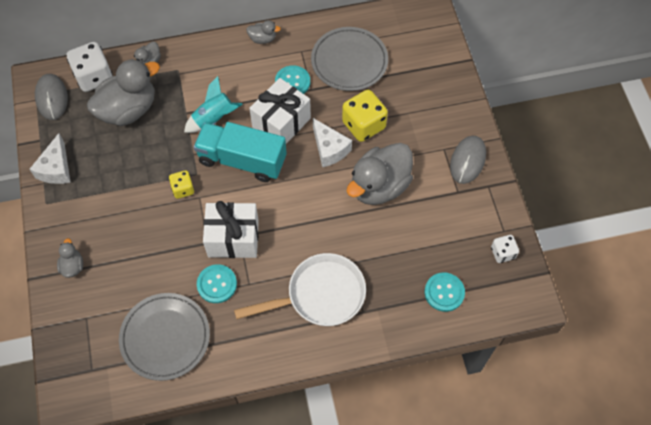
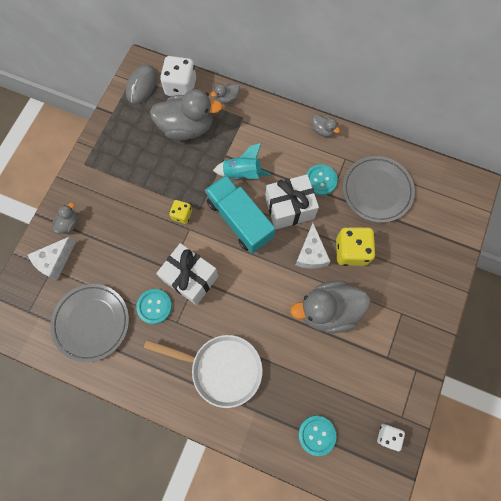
camera: 35 degrees right, 10 degrees up
white cheese [30,133,71,184] -> white cheese moved to [28,236,76,280]
grey mouse [450,136,486,184] -> none

